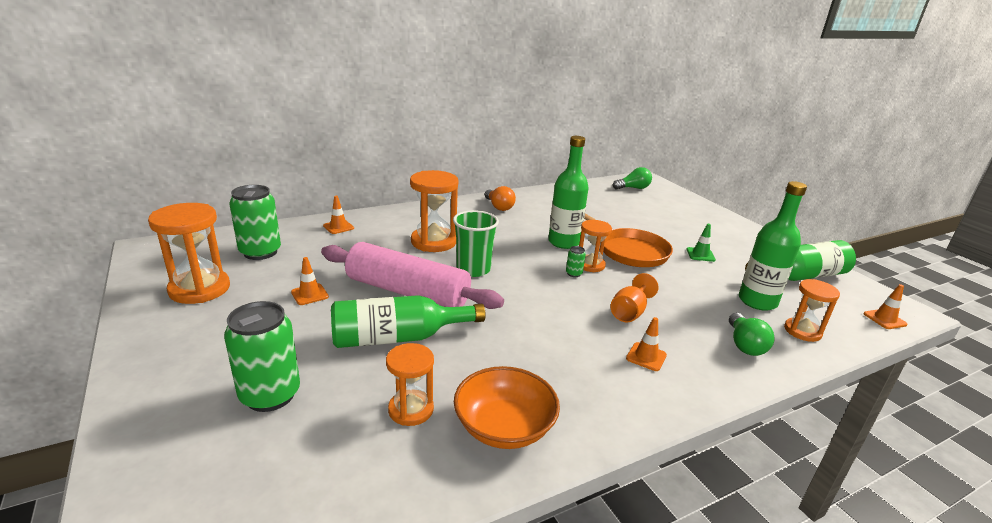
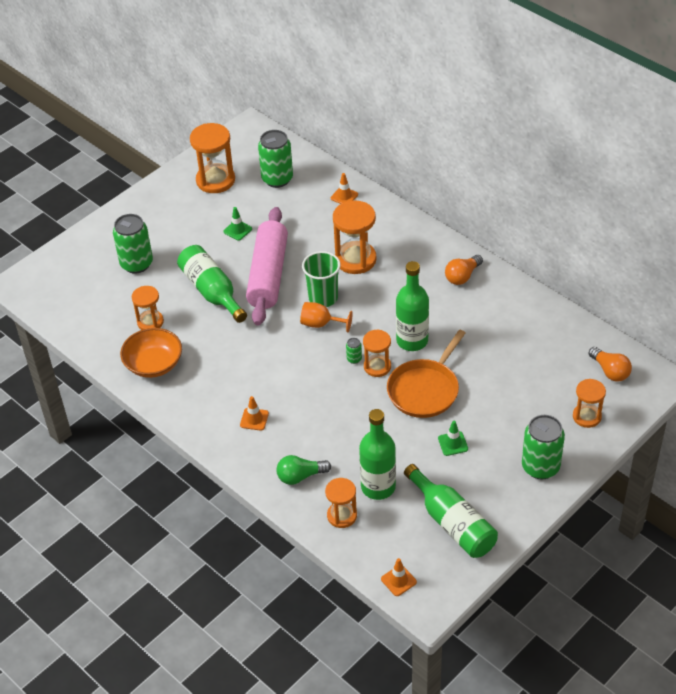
camera: 75 degrees right, 20 degrees up
orange traffic cone [291,257,329,305] -> green traffic cone [223,207,252,241]
orange goblet [610,273,659,322] -> orange goblet moved to [300,302,353,333]
green light bulb [613,167,652,189] -> orange light bulb [589,347,632,382]
none -> green can [522,415,565,480]
none -> orange hourglass [573,379,606,428]

